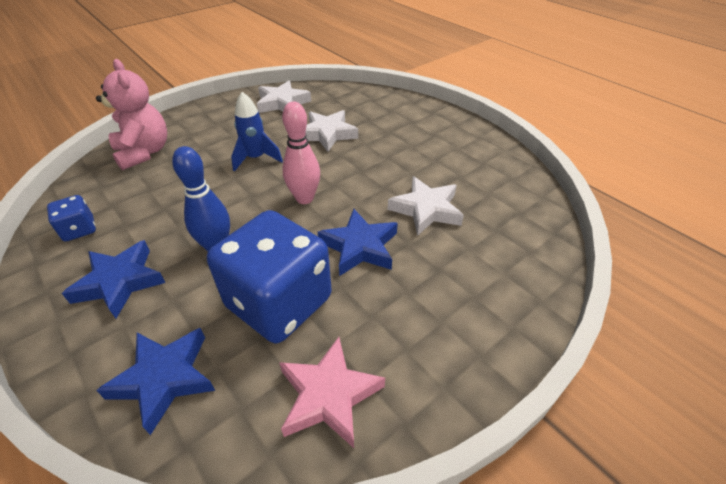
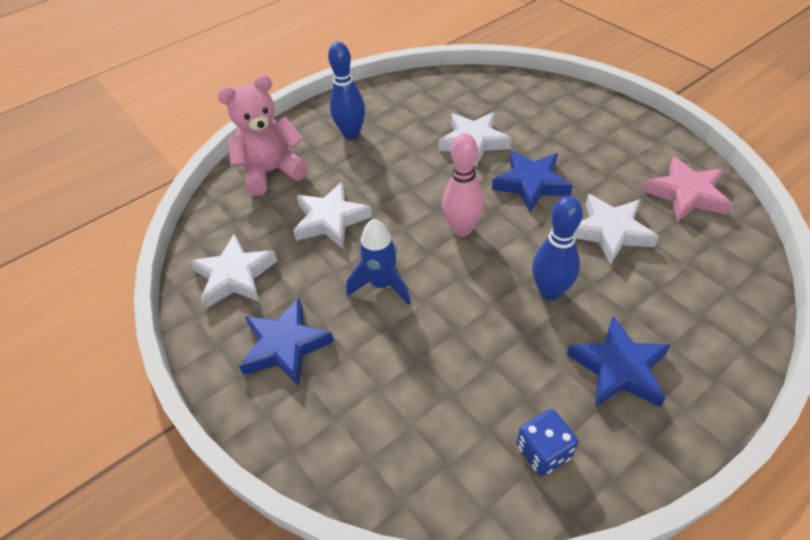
camera: 85 degrees left, 5 degrees up
pink teddy bear [96,59,167,170] -> pink teddy bear moved to [218,75,309,196]
blue star [96,328,215,435] -> blue star moved to [239,298,334,386]
blue dice [207,210,332,343] -> white star [575,194,659,265]
none -> blue bowling pin [328,42,365,139]

